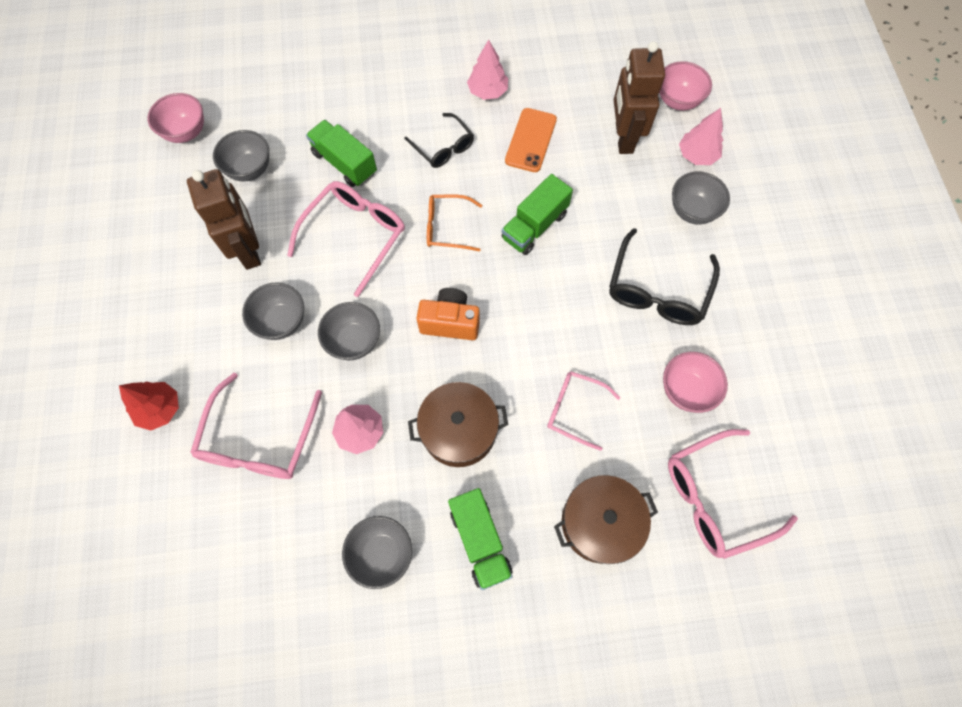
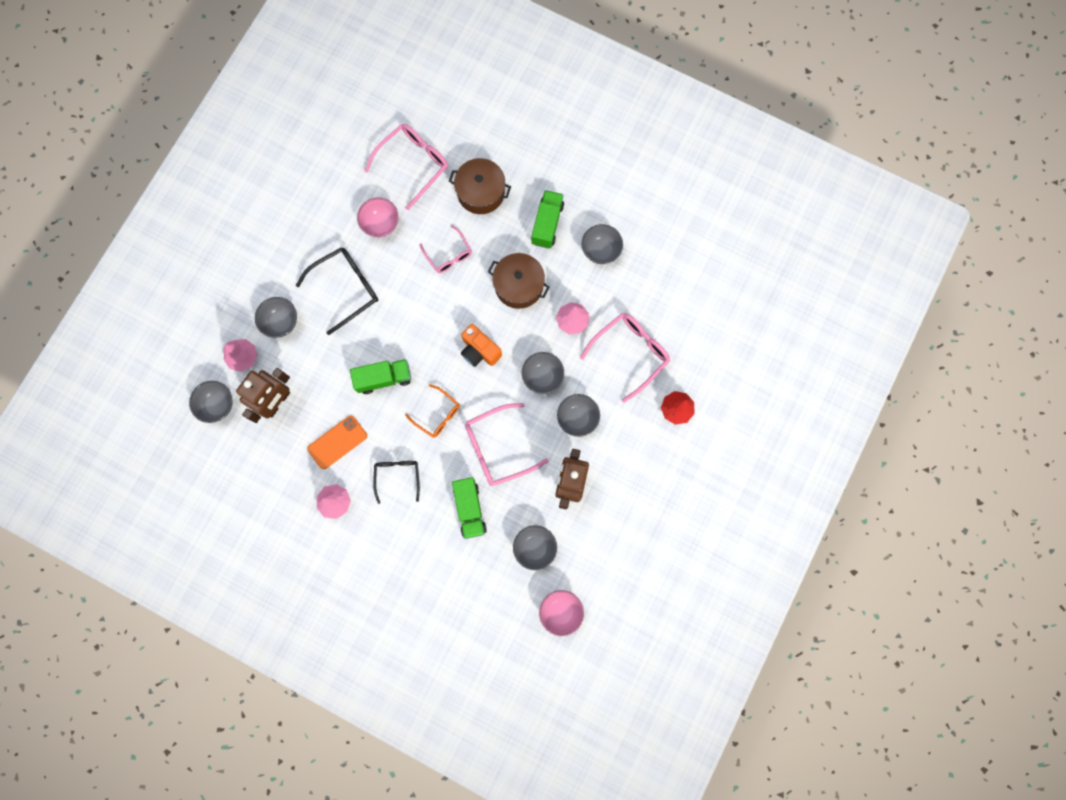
camera: 145 degrees left, 10 degrees up
pink bowl [659,61,712,110] -> grey bowl [189,381,233,423]
pink glasses [668,429,798,559] -> pink glasses turned 60 degrees counterclockwise [365,124,448,210]

